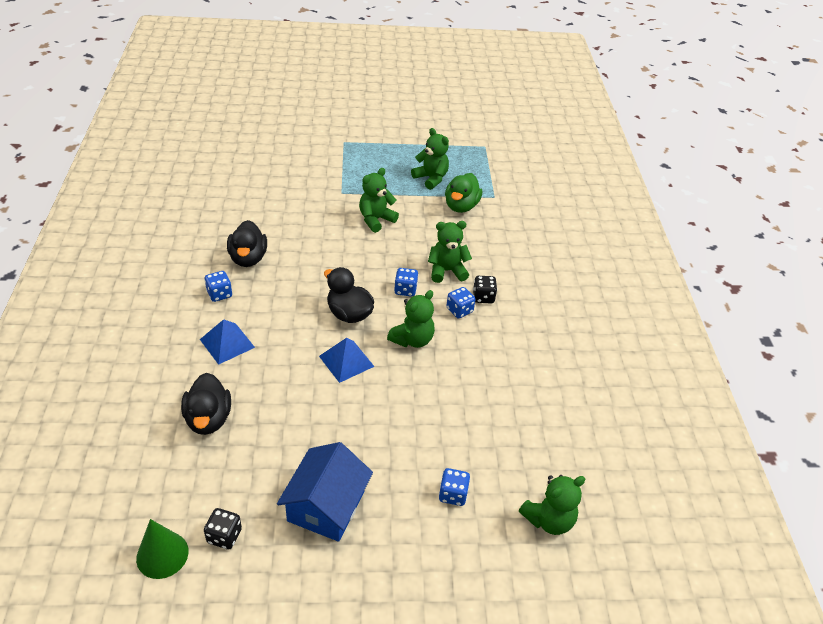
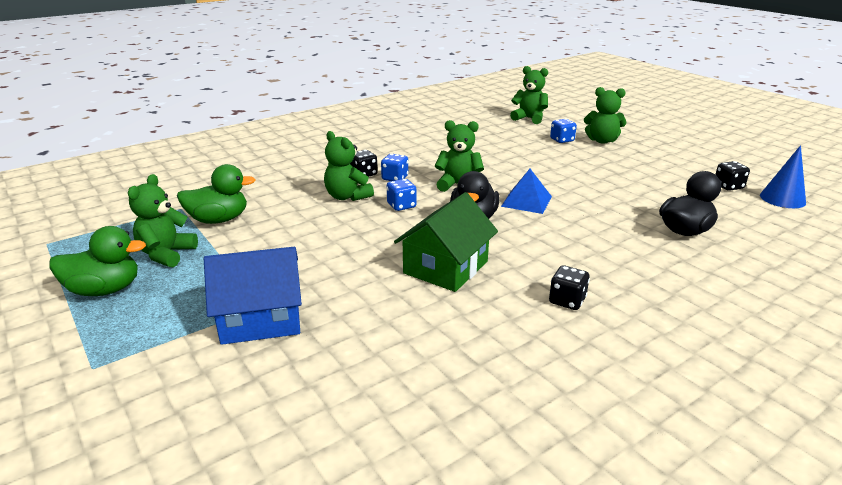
camera: 120 degrees left, 15 degrees down
green cone [136,519,189,579] -> blue cone [760,145,806,208]
blue pyramid [200,319,255,365] -> none
blue dice [204,271,232,302] -> black dice [549,266,590,310]
black duck [227,220,267,267] -> none
blue house [277,442,373,542] -> blue house moved to [204,247,302,345]
green teddy bear [359,168,399,233] -> green teddy bear moved to [584,87,626,144]
none -> green duck [49,226,146,296]
none -> green house [394,192,498,292]

